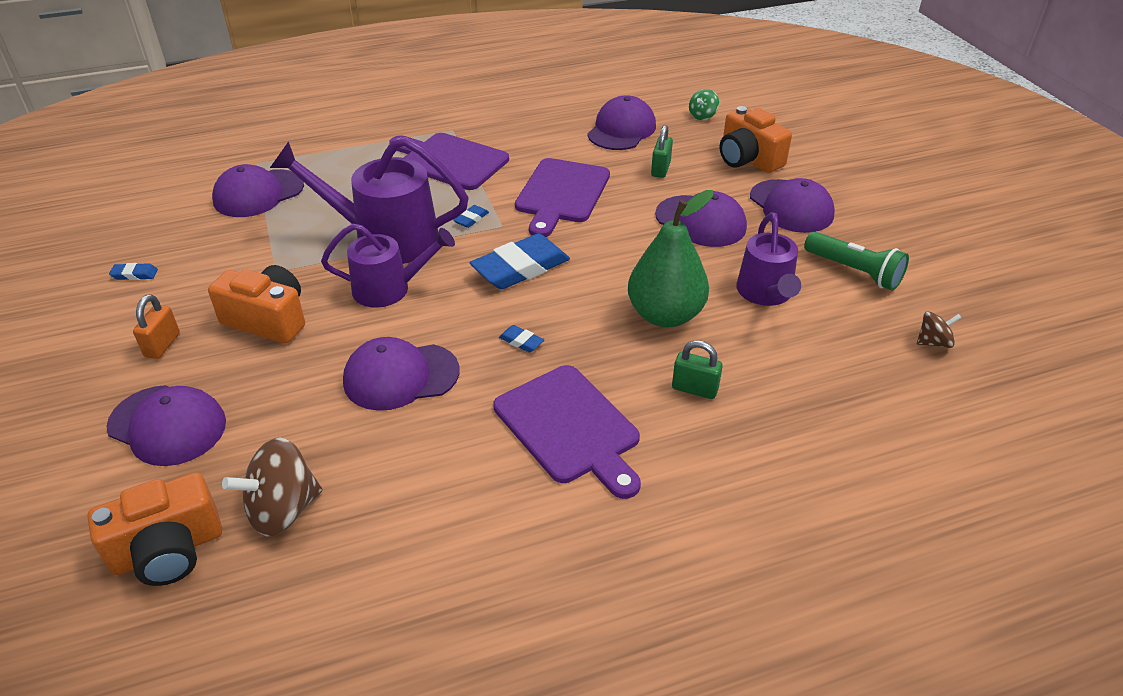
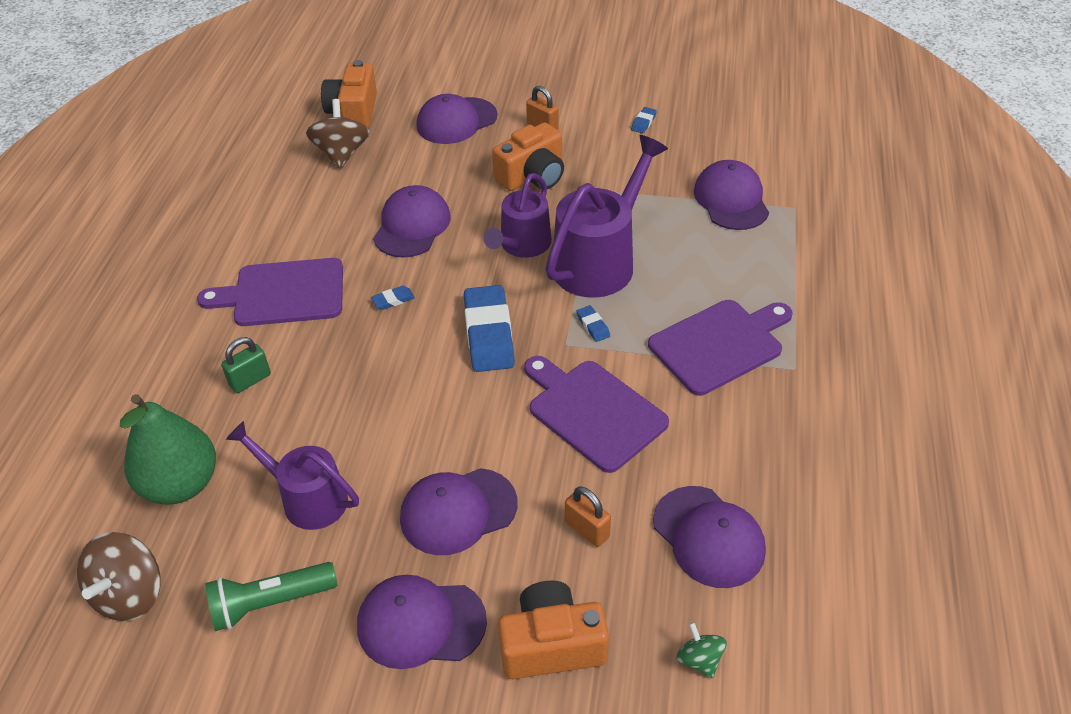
camera: 120 degrees right, 5 degrees up
green pear [628,190,713,327] -> green pear moved to [120,394,216,505]
green padlock [651,125,673,178] -> orange padlock [565,486,611,547]
brown spinning top [917,311,962,348] -> brown spinning top [77,532,161,621], size x1.83

